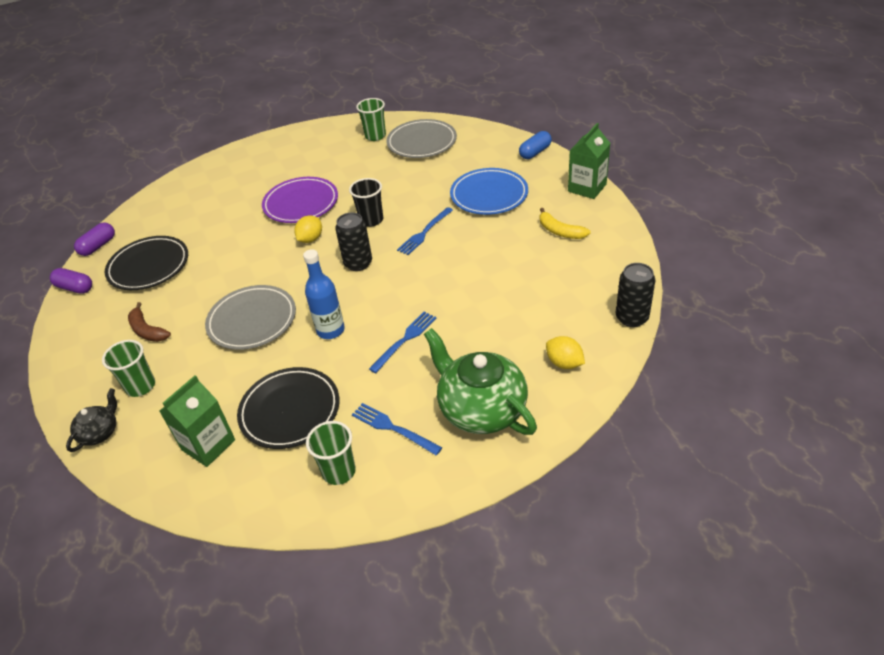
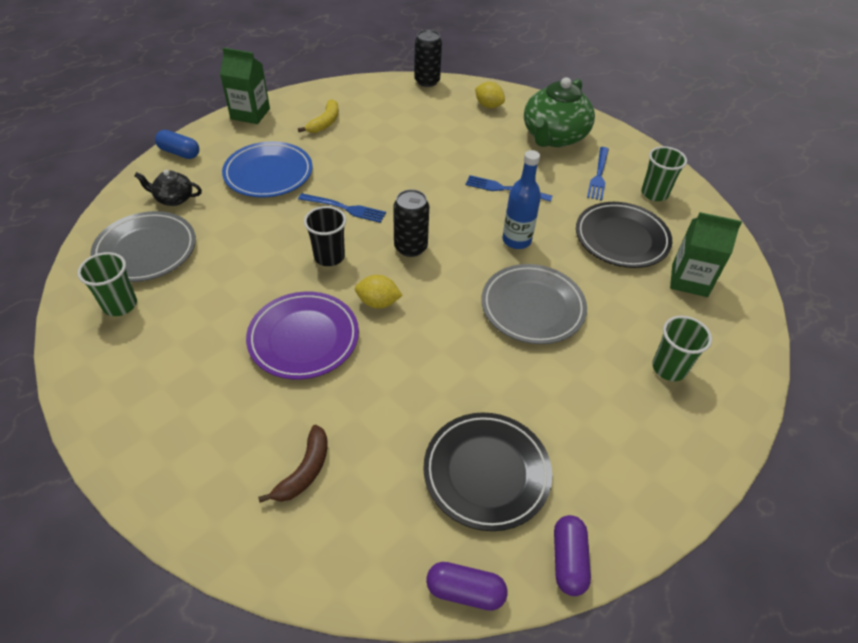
camera: 115 degrees left, 5 degrees up
black teapot [66,388,117,452] -> black teapot moved to [134,170,202,206]
brown banana [128,302,171,342] -> brown banana moved to [258,425,327,503]
yellow lemon [546,336,585,369] -> yellow lemon turned 75 degrees counterclockwise [475,82,505,108]

